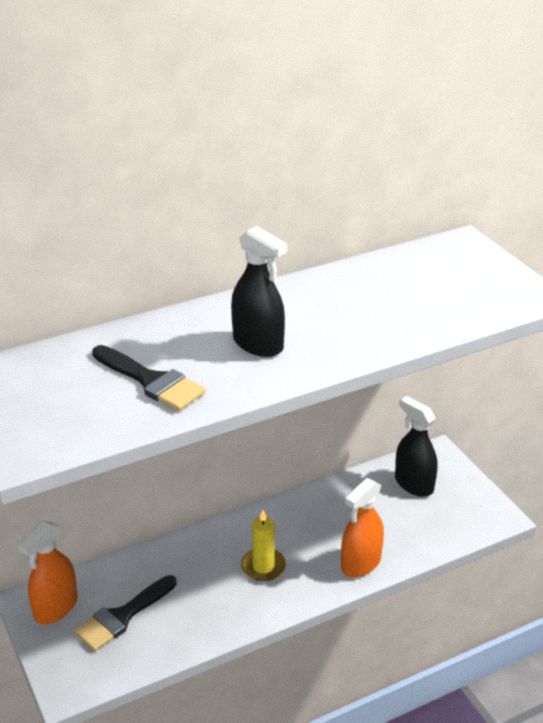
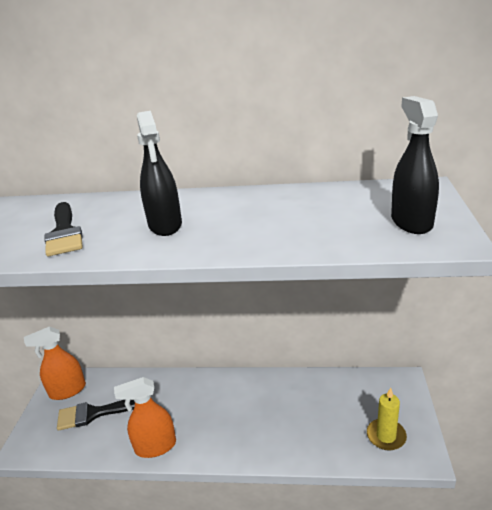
camera: 35 degrees right, 5 degrees down
yellow candle [241,510,286,581] -> yellow candle moved to [367,388,407,451]
orange spray bottle [341,478,384,578] -> orange spray bottle moved to [114,377,176,458]
black spray bottle [395,396,437,497] -> black spray bottle moved to [391,96,439,234]

